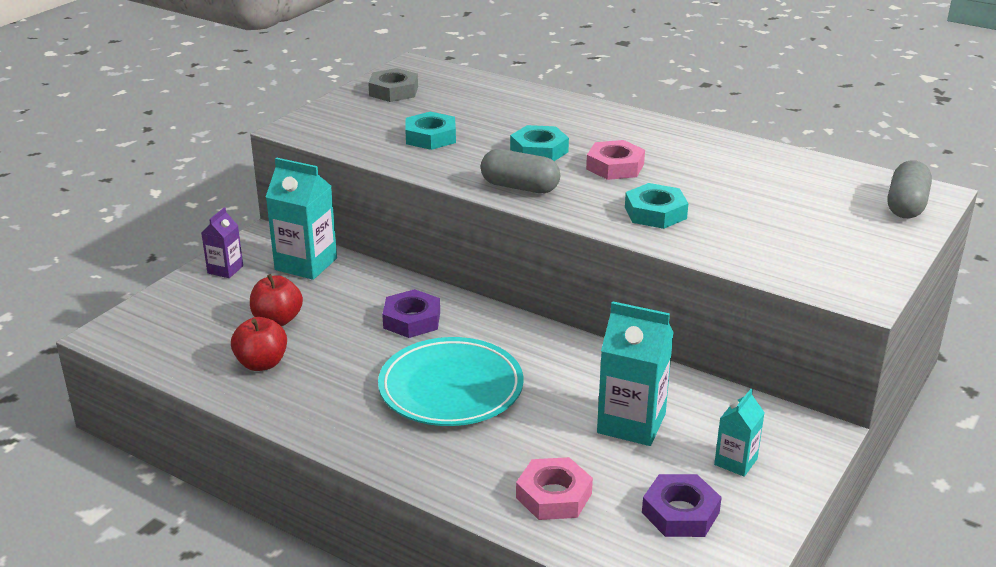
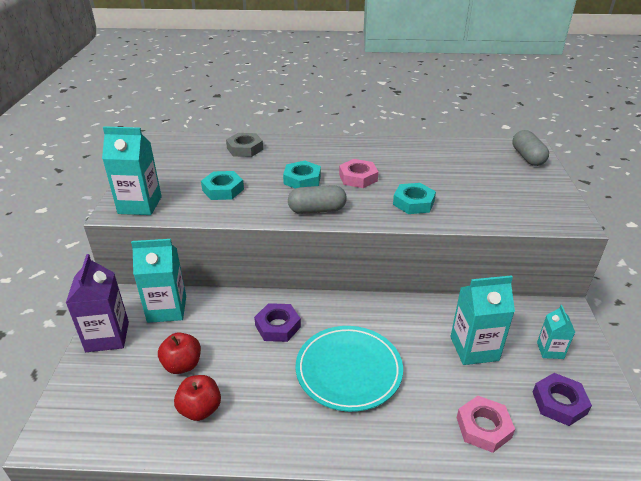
camera: 30 degrees left, 5 degrees up
purple carton [201,207,243,278] -> purple carton [66,254,129,352], size x1.77
grey nut [368,68,418,102] -> grey nut moved to [226,133,263,157]
none -> turquoise carton [102,126,162,215]

